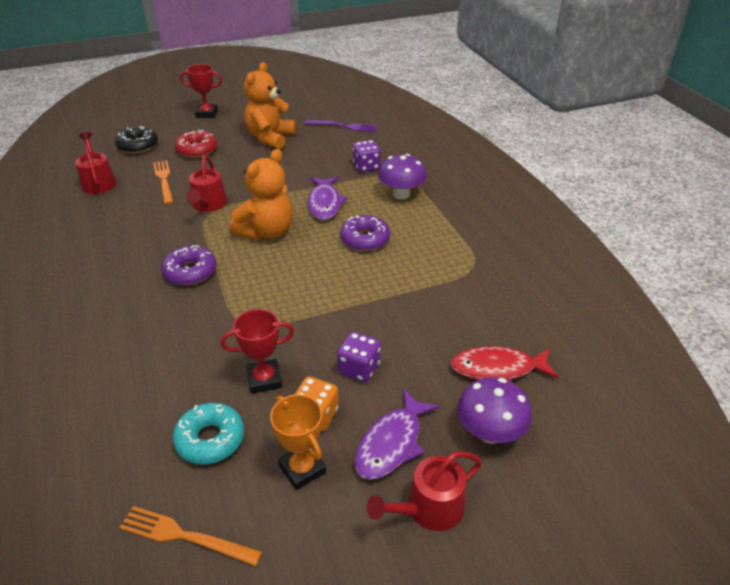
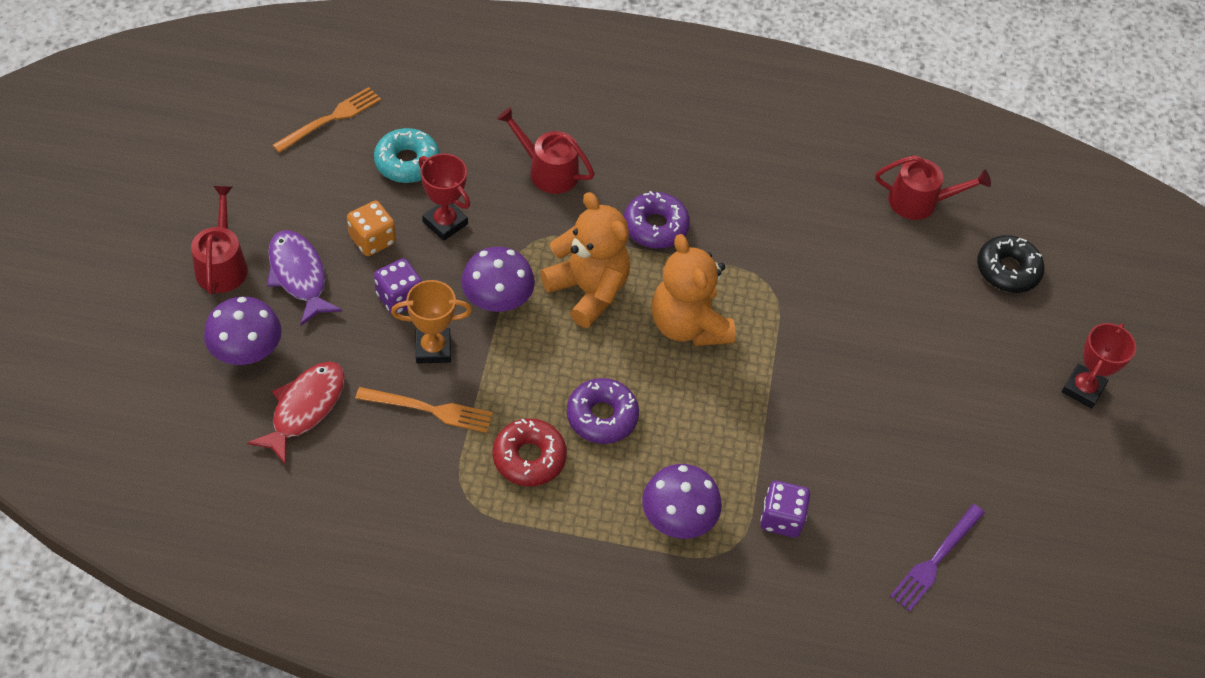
camera: 115 degrees right, 15 degrees up
orange fork [153,160,173,205] -> orange fork moved to [355,387,493,433]
red donut [175,130,217,158] -> red donut moved to [493,418,567,486]
red watering can [187,156,227,212] -> red watering can moved to [497,107,595,194]
red trophy [221,309,295,394] -> red trophy turned 60 degrees counterclockwise [418,153,470,241]
orange teddy bear [244,62,296,149] -> orange teddy bear moved to [540,192,630,328]
orange trophy [270,394,326,490] -> orange trophy moved to [391,280,472,364]
purple fish [307,177,348,220] -> none
none -> purple mushroom [461,247,535,312]

